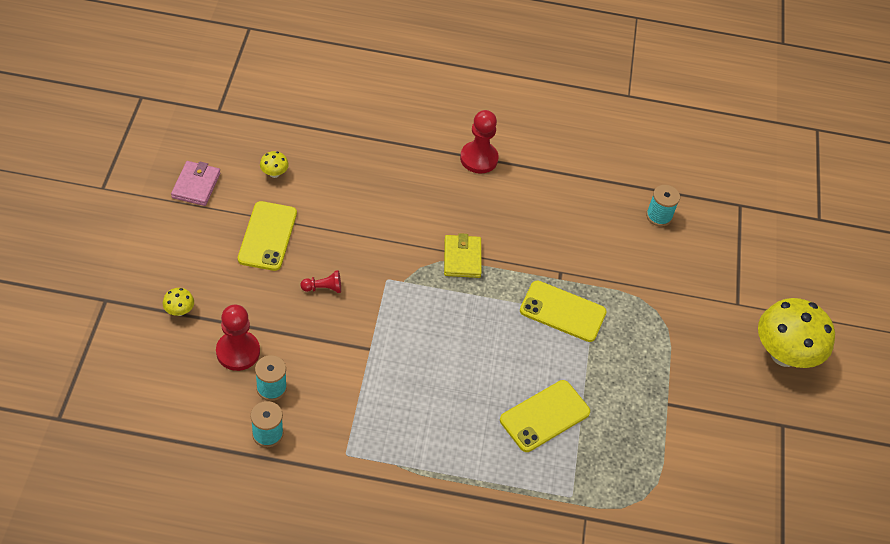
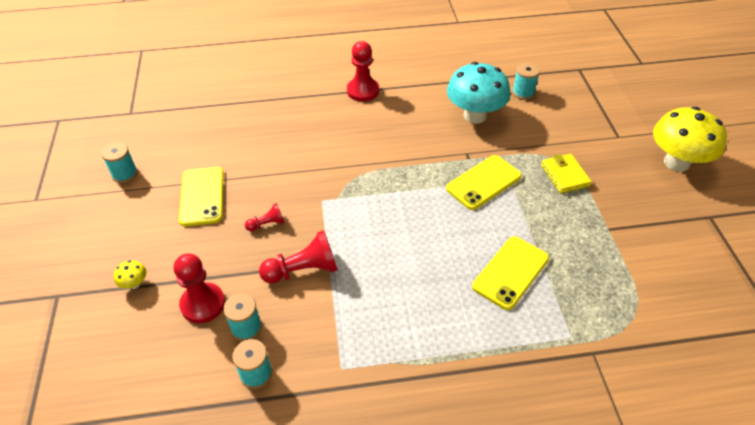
camera: 10 degrees left, 5 degrees down
pink wallet [171,161,221,206] -> turquoise spool [101,142,138,183]
yellow mushroom [260,151,289,178] -> none
yellow wallet [444,233,482,278] -> yellow wallet moved to [541,154,592,194]
yellow phone [520,281,607,342] -> yellow phone turned 45 degrees counterclockwise [446,155,522,210]
none -> red pawn [259,230,338,284]
none -> turquoise mushroom [447,62,511,124]

